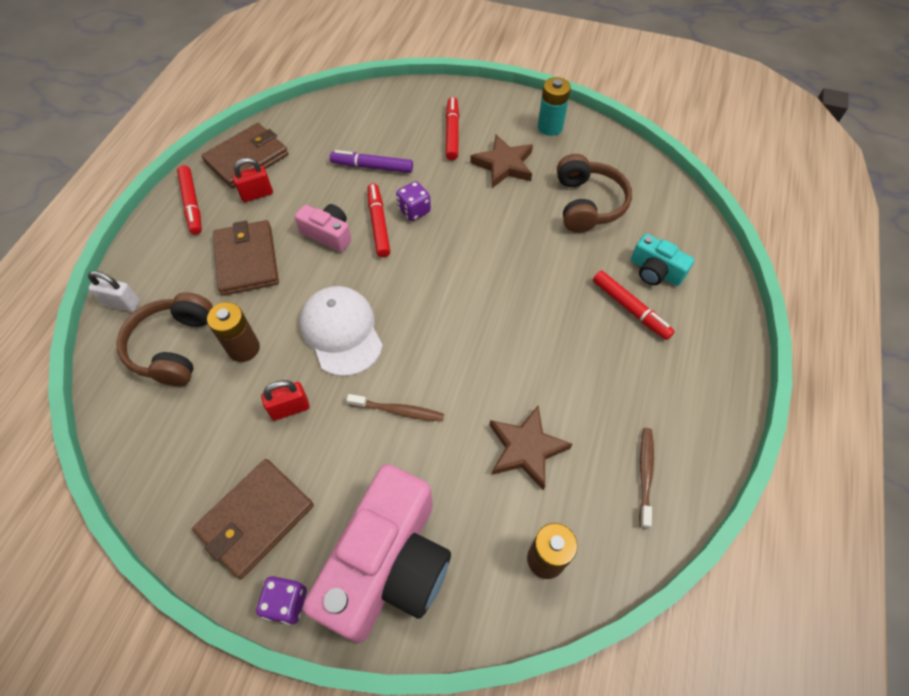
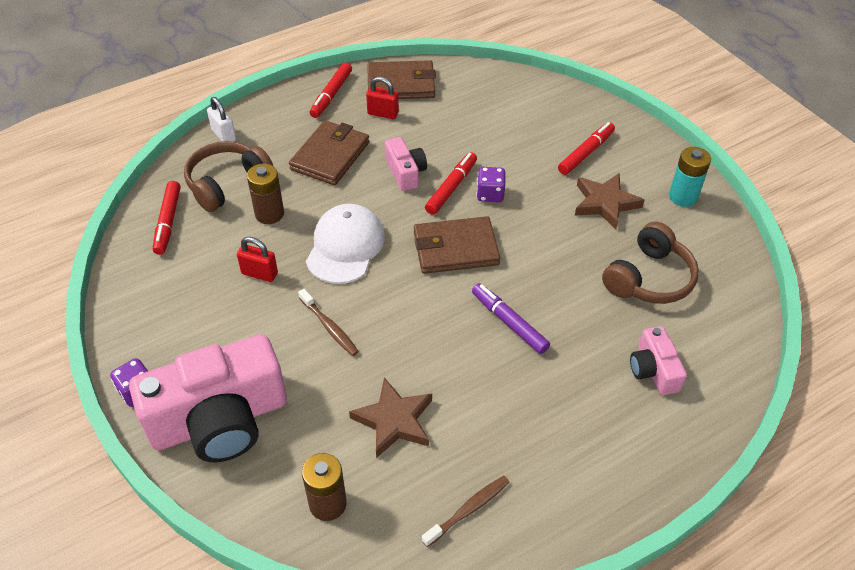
camera: 40 degrees right, 10 degrees down
brown wallet [192,459,314,579] -> brown wallet moved to [414,216,500,274]
purple marker [330,150,413,173] -> purple marker moved to [472,283,550,354]
red marker [593,270,675,340] -> red marker moved to [153,181,181,255]
turquoise camera [631,234,694,286] -> pink camera [630,326,687,395]

